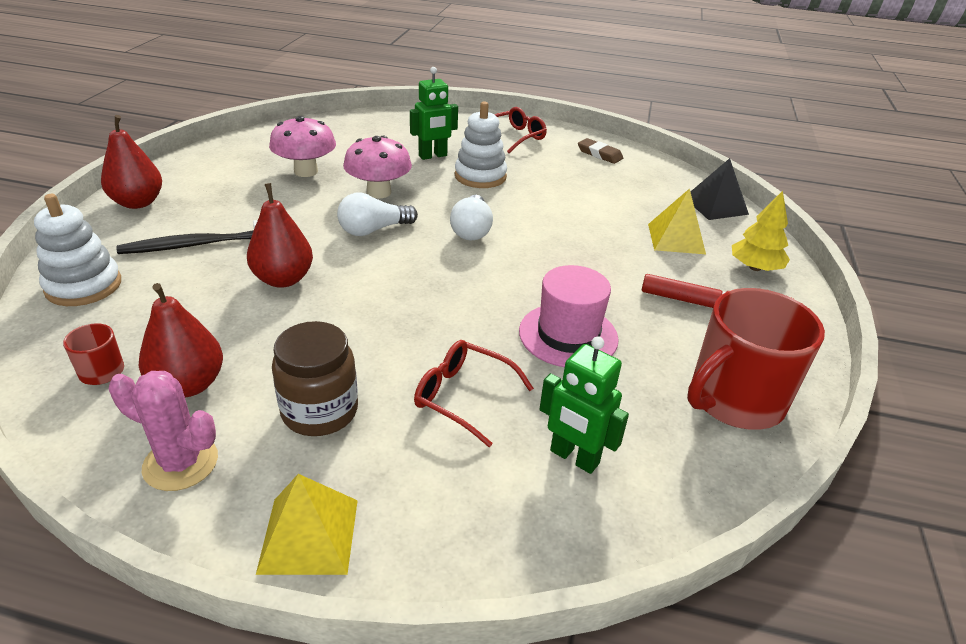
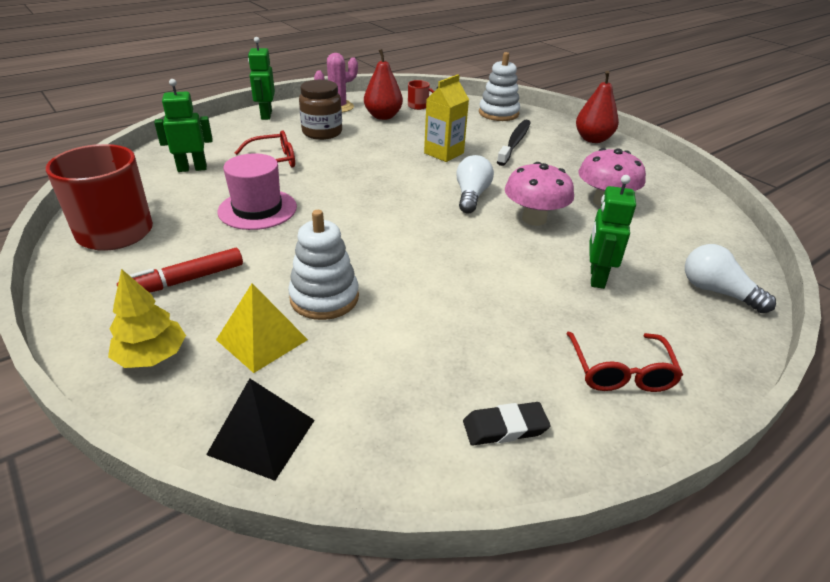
camera: 130 degrees right, 0 degrees up
red pear [247,183,313,288] -> yellow carton [424,74,469,162]
yellow pyramid [256,474,358,575] -> green robot [248,37,275,120]
white light bulb [450,195,493,240] -> white light bulb moved to [685,244,776,313]
white stacking toy [455,101,507,188] -> white stacking toy moved to [288,210,359,320]
brown eraser [578,138,623,164] -> black eraser [463,402,551,445]

